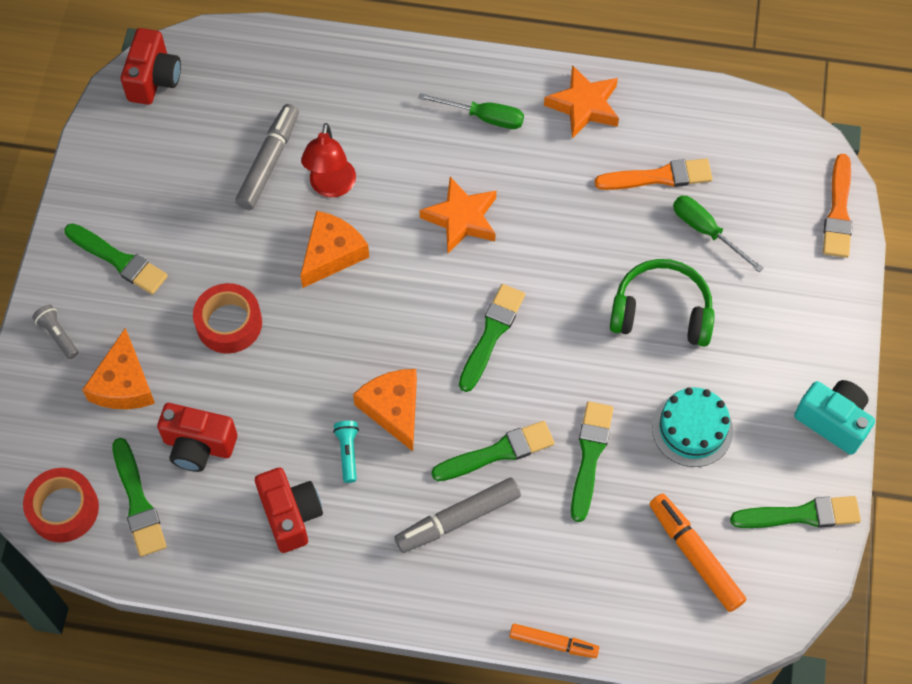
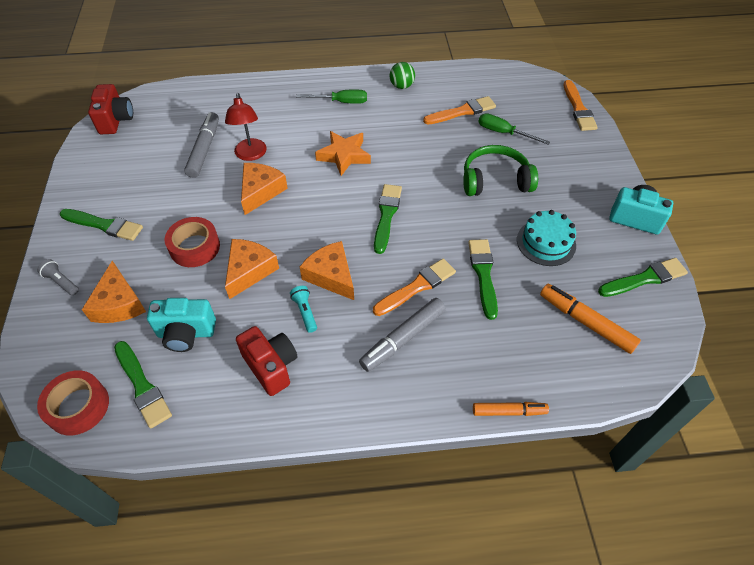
camera: 15 degrees left, 10 degrees down
red camera [157,403,237,472] -> turquoise camera [147,298,216,352]
green brush [431,421,554,481] -> orange brush [373,258,456,316]
orange star [544,65,619,139] -> green ball [390,62,415,89]
none -> orange cheese [225,239,279,299]

